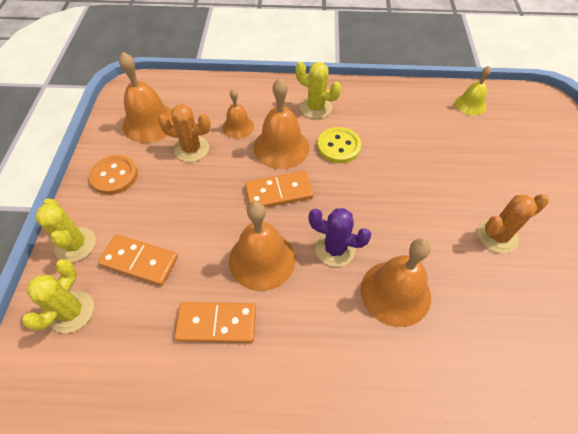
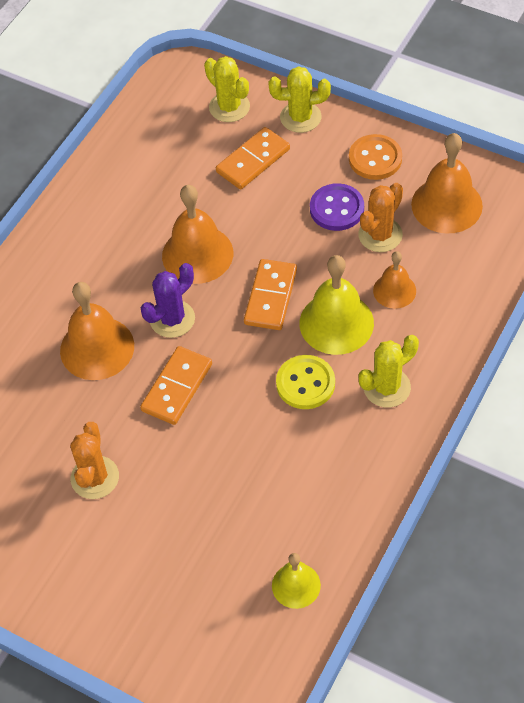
camera: 120 degrees right, 0 degrees up
orange domino [175,302,256,343] -> orange domino moved to [140,346,212,425]
orange bell [253,78,309,169] -> yellow bell [300,255,374,355]
none -> purple button [310,183,364,231]

